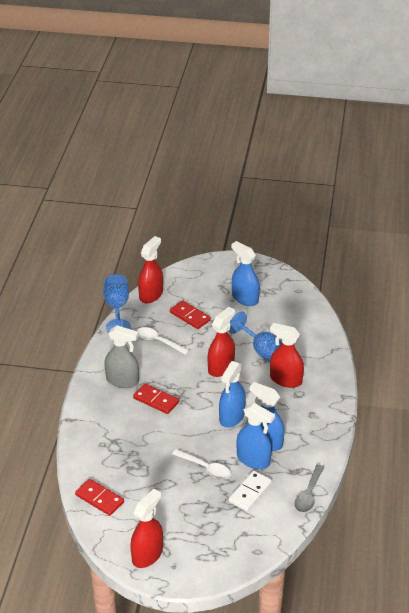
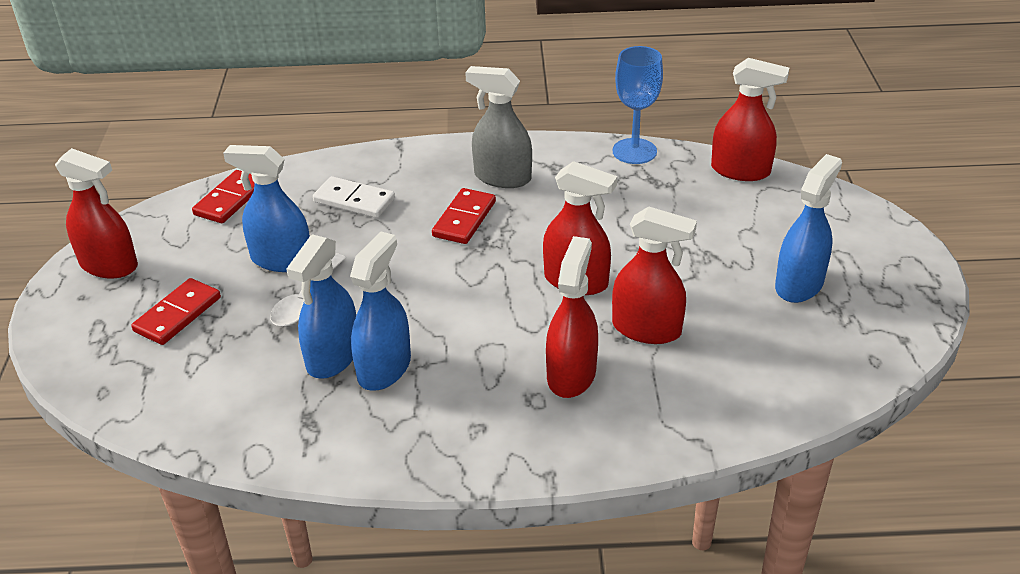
camera: 80 degrees right, 0 degrees up
grey spray bottle [104,325,139,388] -> grey spray bottle turned 105 degrees clockwise [465,66,532,188]
white spoon [137,327,190,355] -> none
red domino [170,300,211,329] -> red domino moved to [131,278,221,345]
blue spray bottle [219,361,246,428] -> blue spray bottle moved to [223,145,310,272]
blue goblet [229,312,282,362] -> red spray bottle [612,207,697,344]
white domino [229,471,272,511] -> white domino moved to [313,176,395,218]
grey spoon [294,465,324,513] -> none

